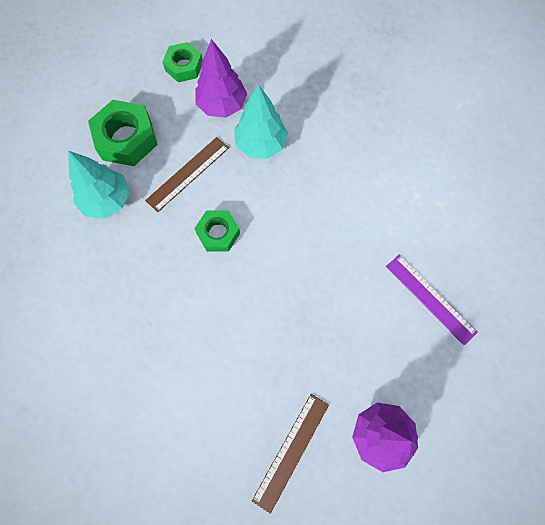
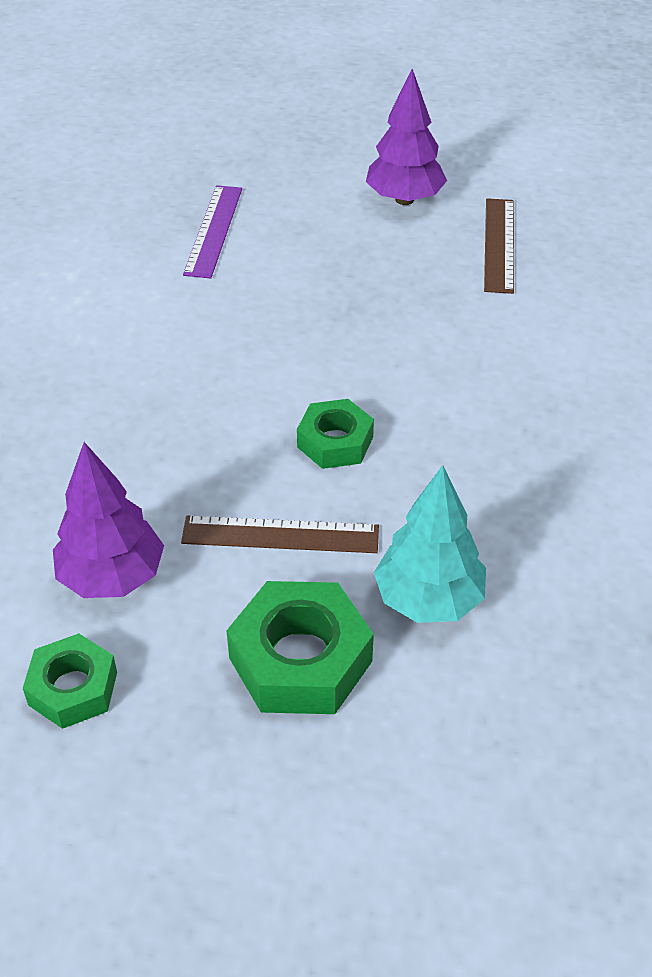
camera: 130 degrees left, 25 degrees down
turquoise tree [234,84,288,159] -> none
brown ruler [252,394,329,514] -> brown ruler turned 75 degrees counterclockwise [484,198,514,294]

